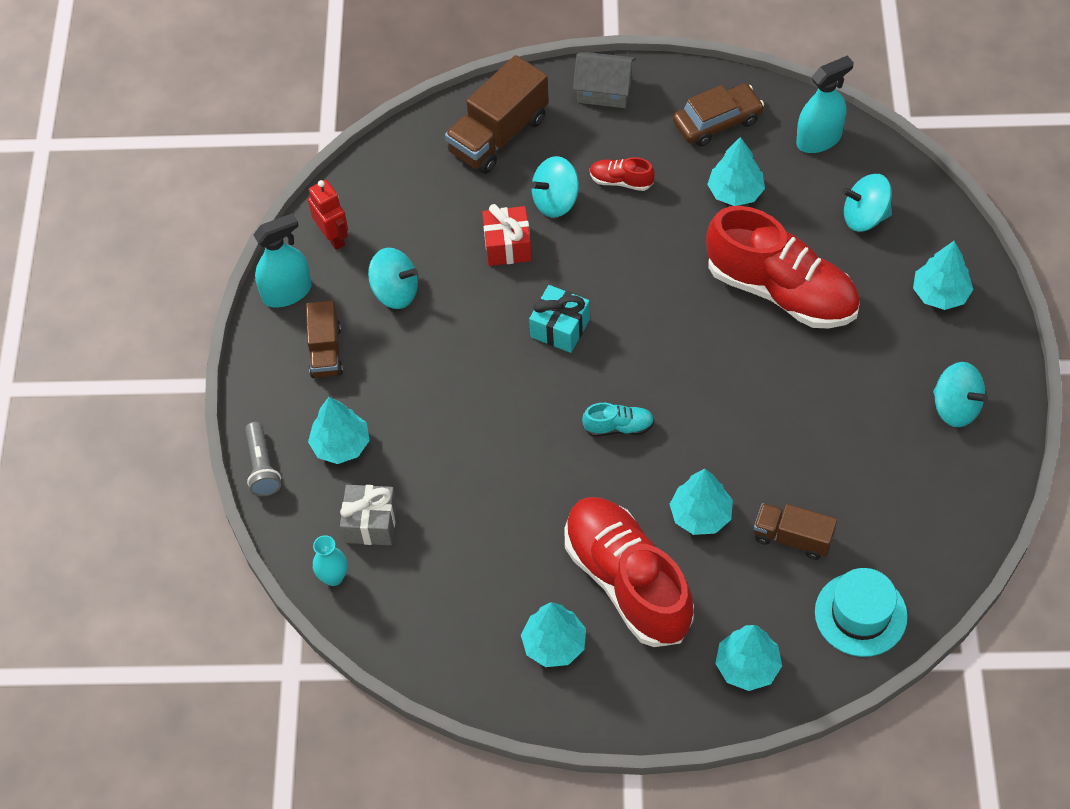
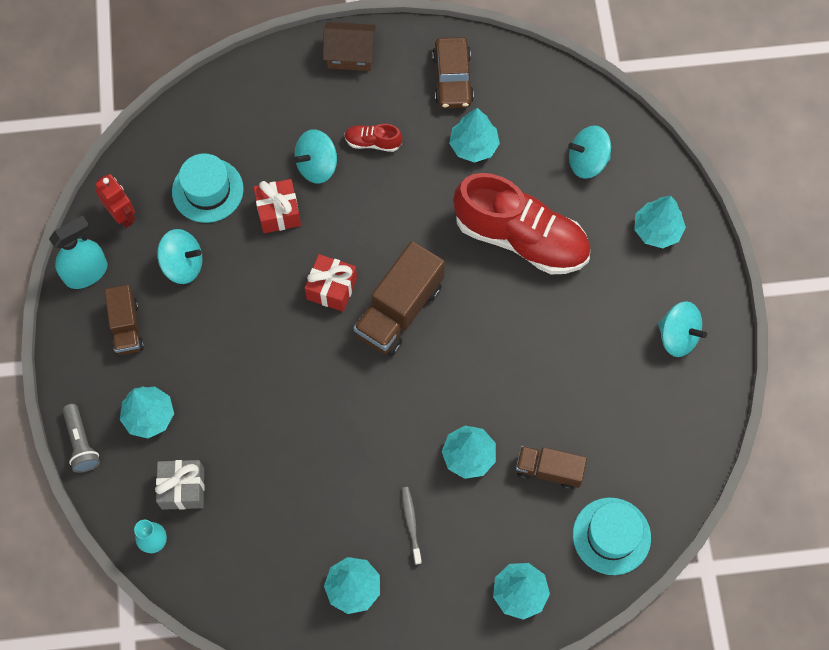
camera: 10 degrees left, 10 degrees up
brown truck [445,55,549,174] -> brown truck moved to [353,241,445,356]
turquoise gift [529,285,590,353] -> red gift [305,254,357,312]
red shoe [565,497,694,647] -> grey toothbrush [402,487,422,565]
grey house [573,51,636,108] -> brown house [323,22,376,71]
turquoise shoe [582,403,654,437] -> none
brown car [673,83,764,146] -> brown car turned 120 degrees clockwise [432,37,474,108]
turquoise spray bottle [796,56,854,153] -> none
none -> turquoise hat [172,153,244,223]

